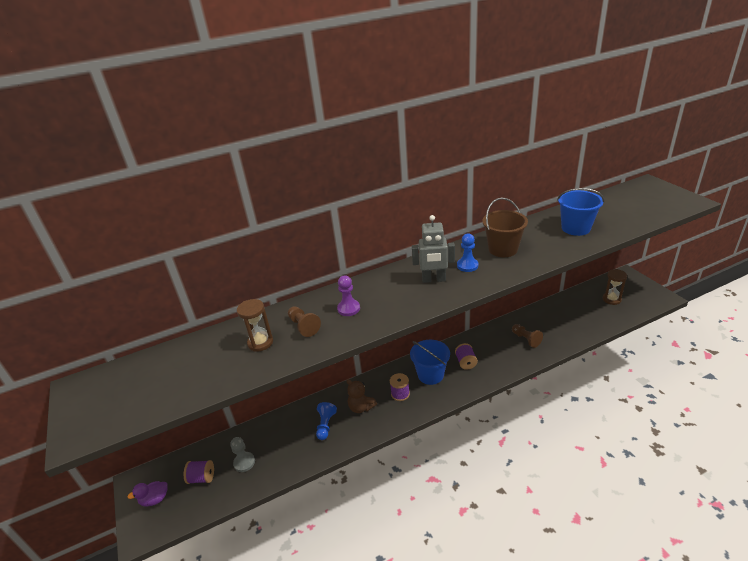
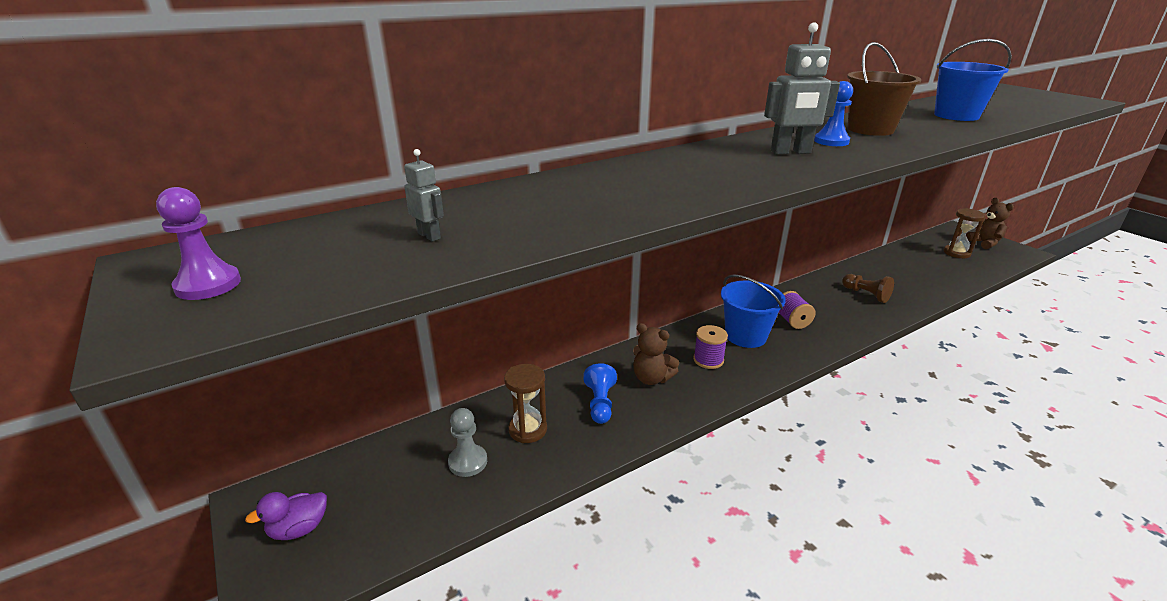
camera: 10 degrees left, 5 degrees down
purple spool [184,460,214,484] -> none
brown hourglass [237,299,273,352] -> brown hourglass moved to [504,364,547,443]
brown pawn [288,306,321,337] -> none
purple pawn [337,275,360,316] -> purple pawn moved to [156,187,241,300]
none -> grey robot [404,149,444,242]
none -> brown teddy bear [966,198,1014,249]

